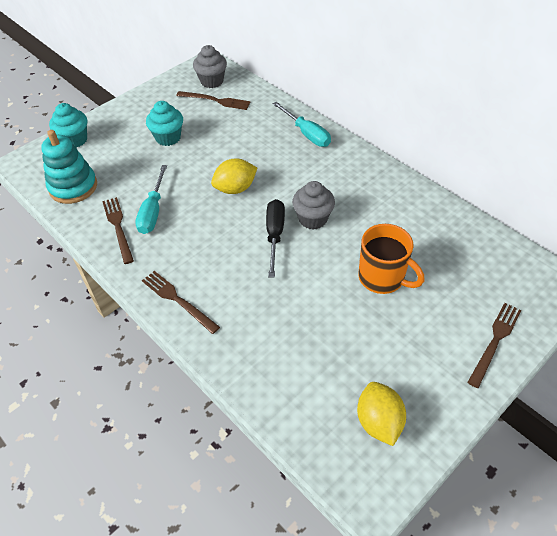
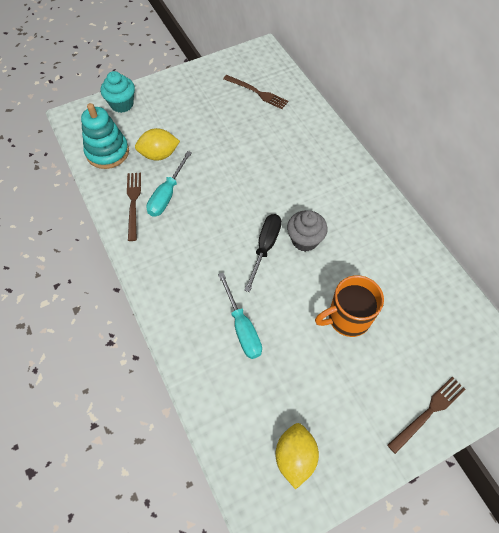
camera: 15 degrees right, 10 degrees up
brown fork [142,271,220,334] -> none
turquoise cupcake [146,101,183,146] -> none
grey cupcake [193,45,227,88] -> none
yellow lemon [211,159,257,194] -> yellow lemon moved to [135,128,180,161]
turquoise screwdriver [273,102,331,147] -> turquoise screwdriver moved to [218,273,262,359]
orange mug [358,224,424,294] -> orange mug turned 105 degrees clockwise [315,275,384,337]

